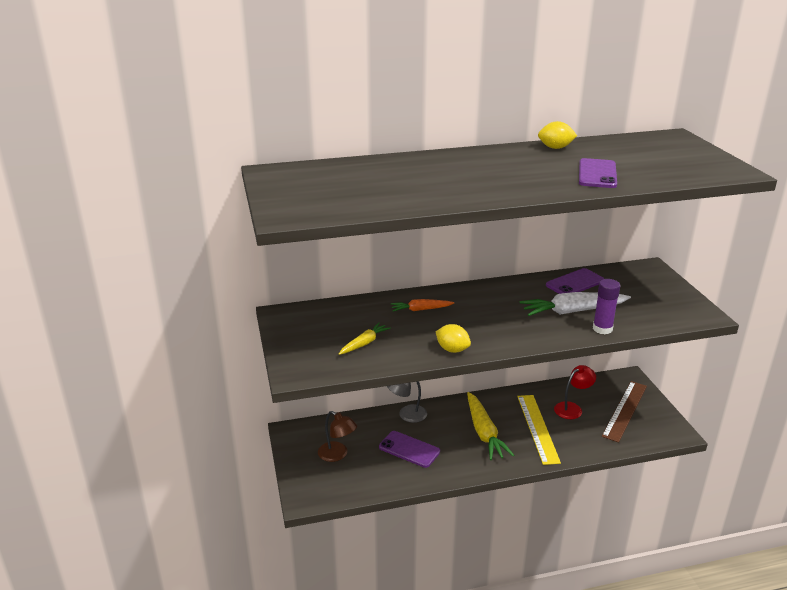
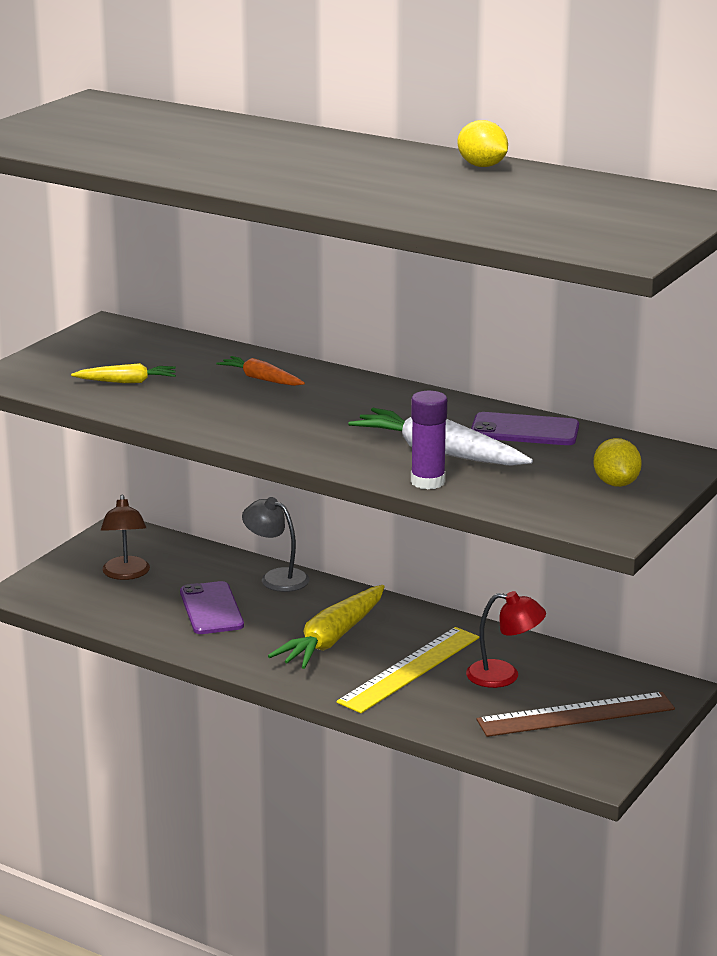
camera: 45 degrees right, 5 degrees down
yellow lemon [436,324,471,353] -> yellow lemon moved to [594,438,642,487]
purple phone [579,158,617,188] -> none

